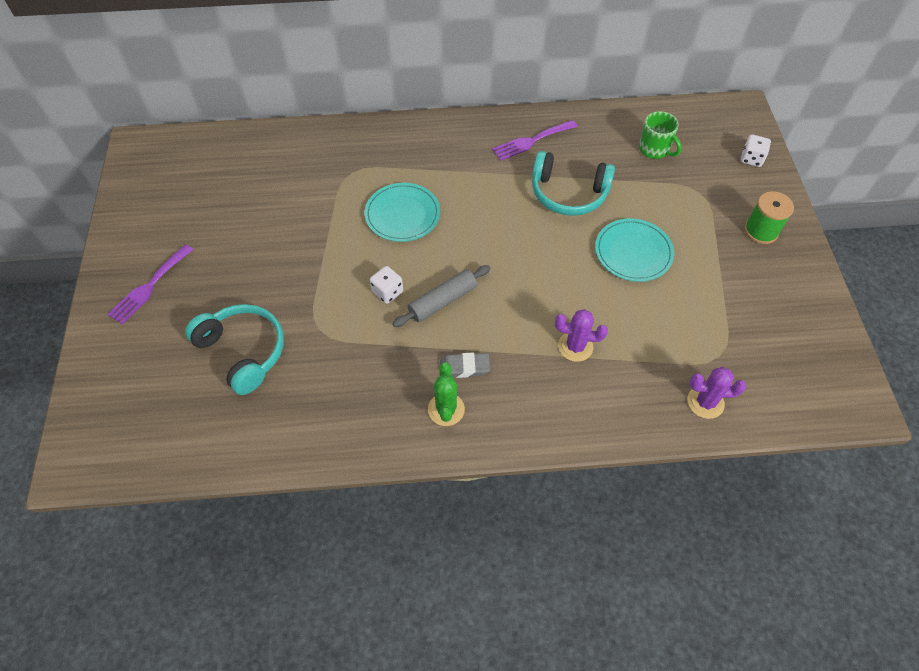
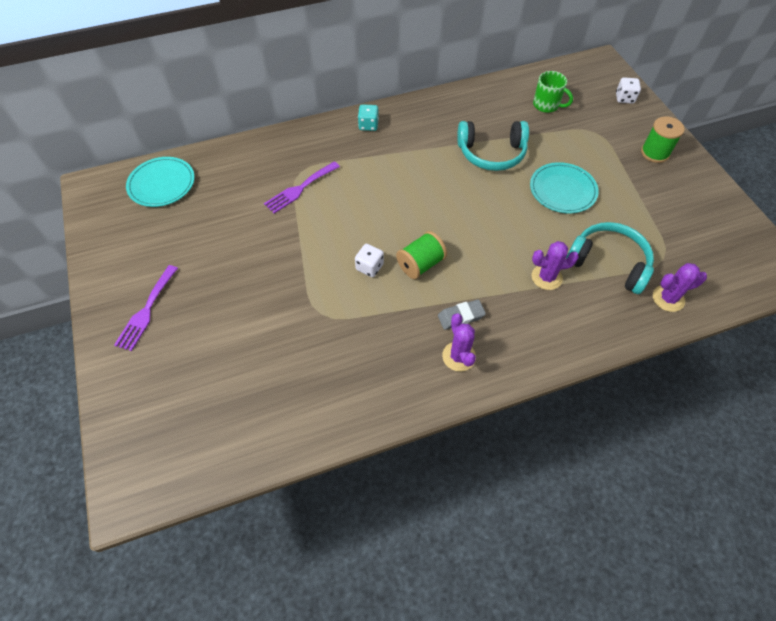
camera: 15 degrees left, 0 degrees up
turquoise headphones [185,304,284,395] -> turquoise headphones moved to [566,222,654,294]
turquoise plate [364,183,440,242] -> turquoise plate moved to [126,157,195,207]
grey rolling pin [392,265,490,327] -> green spool [396,231,447,279]
green cactus [428,362,465,426] -> purple cactus [442,313,476,372]
purple fork [492,120,577,161] -> purple fork moved to [264,161,340,214]
none -> turquoise dice [358,104,379,131]

